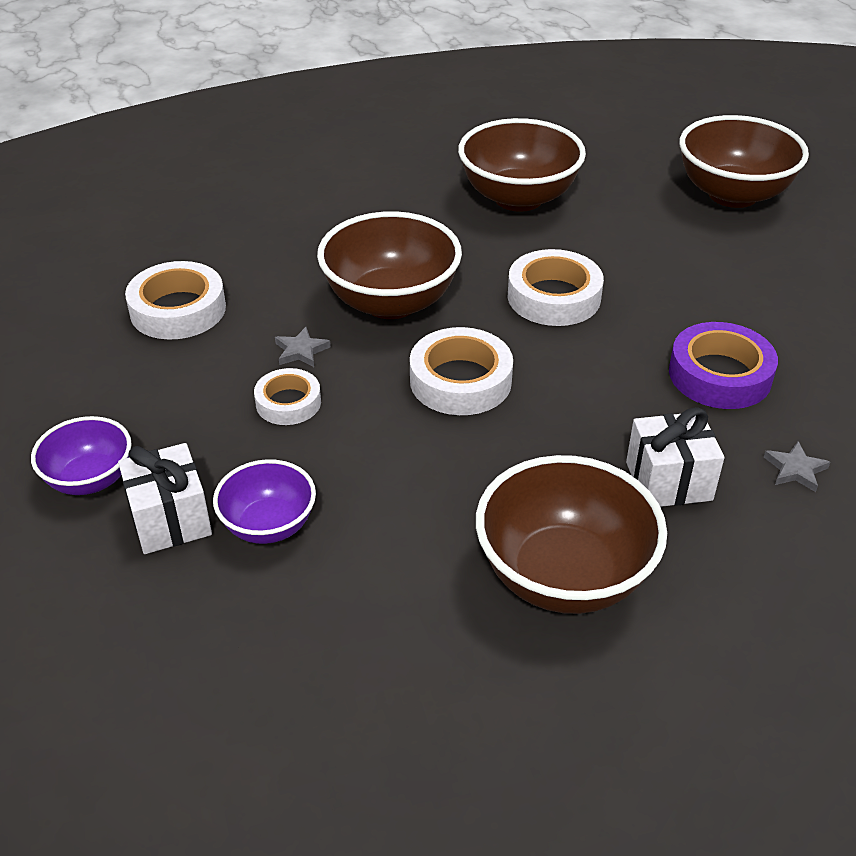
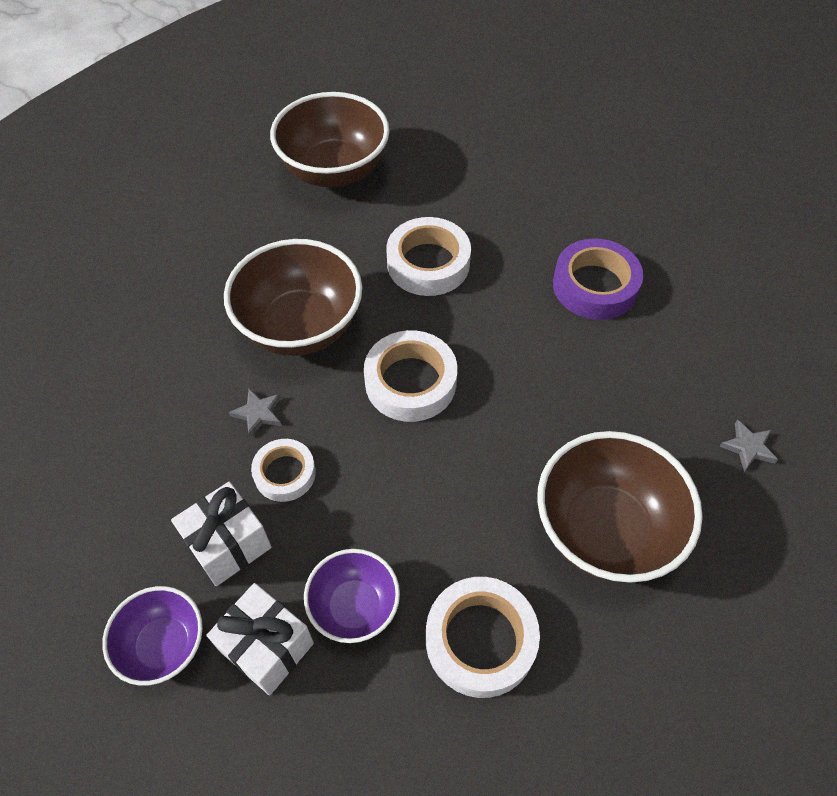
camera: 30 degrees left, 15 degrees up
white tape [125,261,226,339] -> white tape moved to [426,577,540,698]
white gift [626,407,725,507] -> white gift moved to [171,481,272,586]
brown bowl [679,115,809,208] -> none
grey star [764,441,830,492] -> grey star moved to [719,420,778,471]

